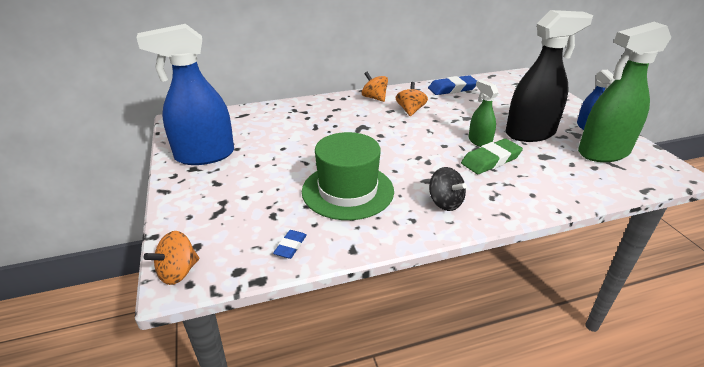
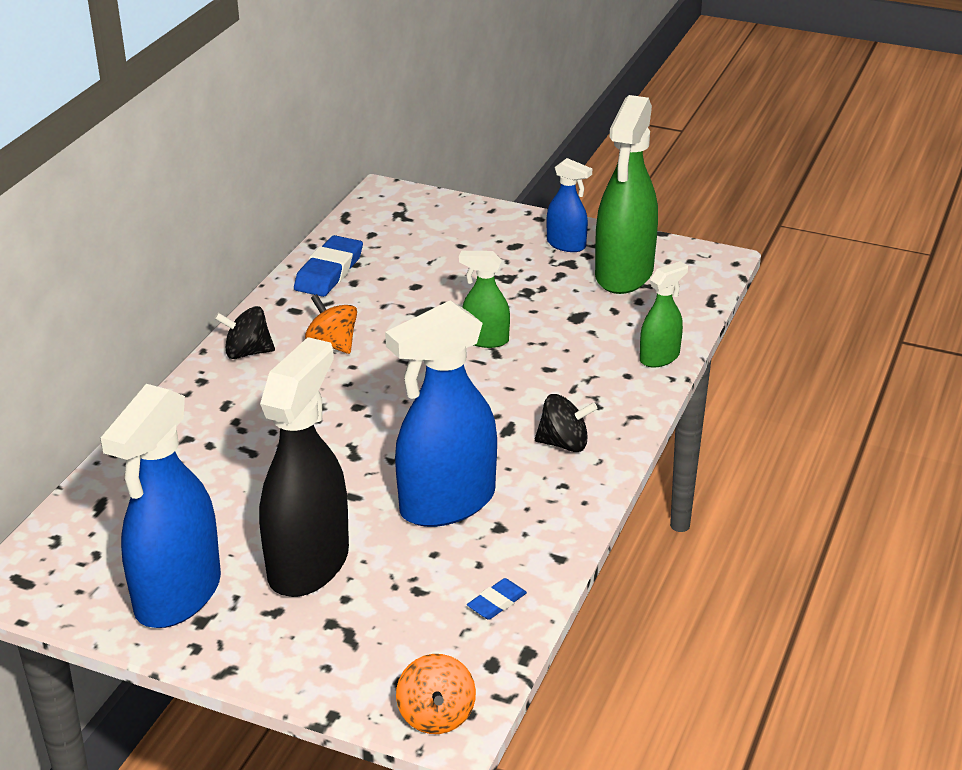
camera: 50 degrees left, 0 degrees up
blue eraser [273,230,307,259] -> blue eraser turned 75 degrees clockwise [467,578,527,620]
green hat [302,132,394,220] -> blue spray bottle [385,300,497,527]
orange spinning top [362,72,388,102] -> black spinning top [214,306,275,359]
green eraser [461,139,523,174] -> none
black spray bottle [506,10,593,142] -> black spray bottle moved to [259,337,349,597]
none -> green spray bottle [640,261,688,367]

